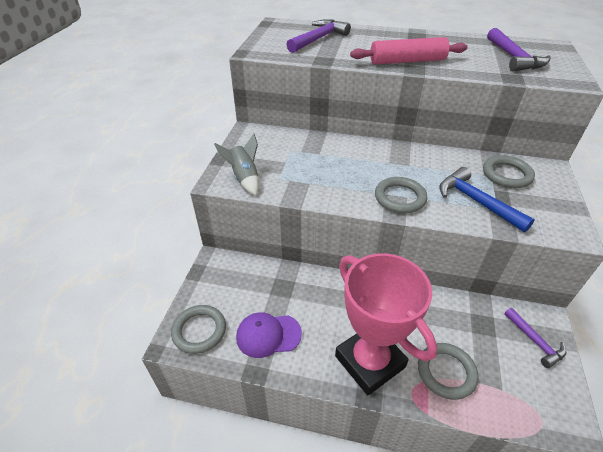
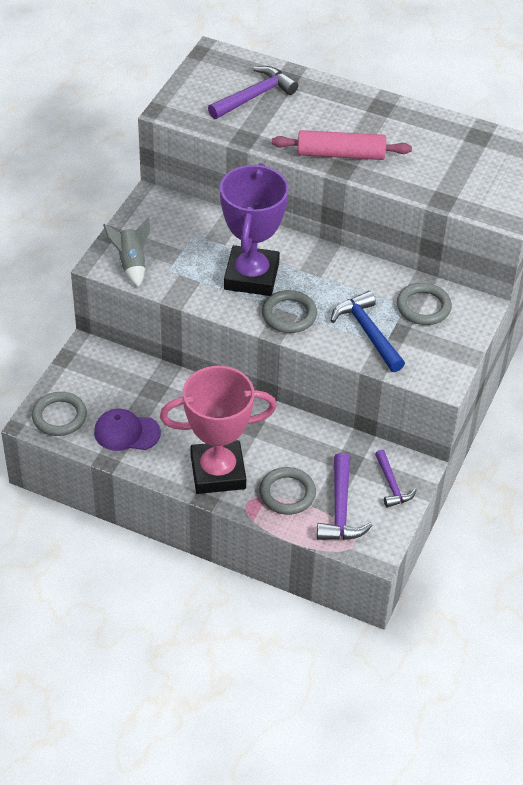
camera: 10 degrees right, 5 degrees up
pink trophy [335,253,437,395] -> pink trophy turned 75 degrees counterclockwise [160,366,277,494]
purple hammer [487,28,551,71] -> purple hammer moved to [317,453,372,540]
none -> purple trophy [220,163,289,296]

